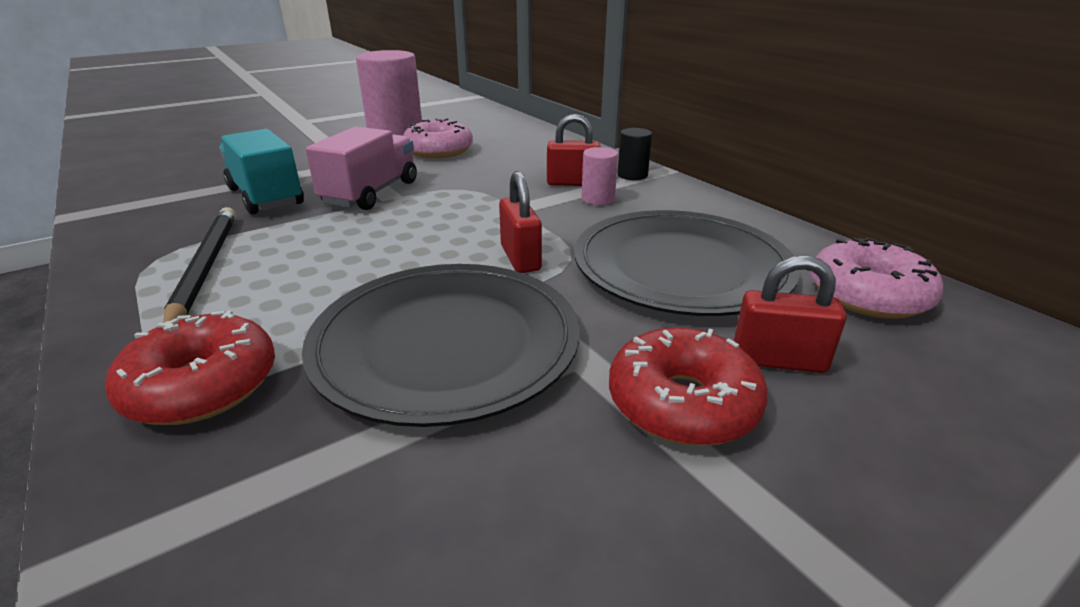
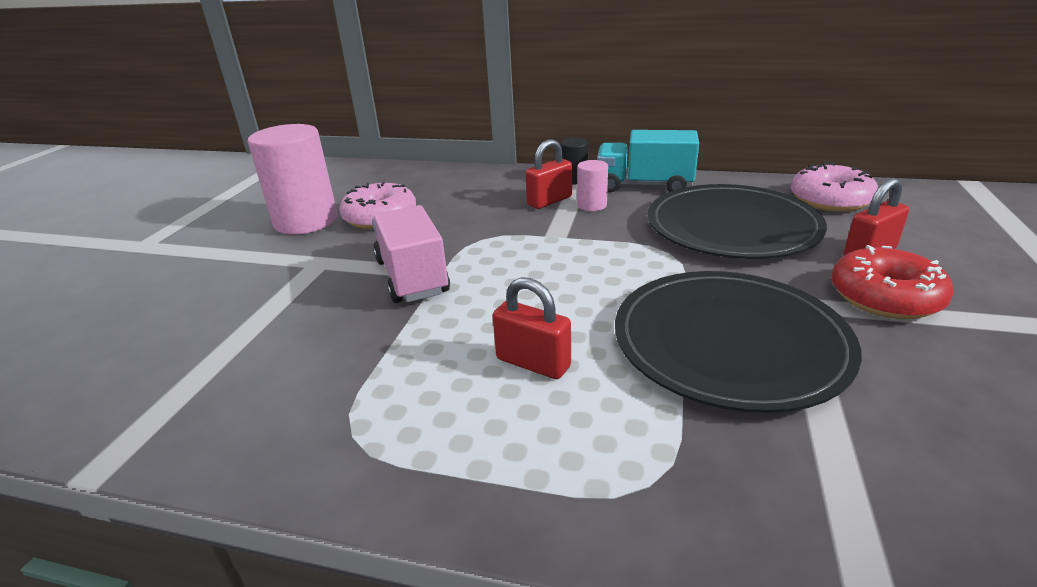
camera: 40 degrees left, 0 degrees up
red donut [105,311,275,425] -> none
black pencil [163,207,236,323] -> none
turquoise truck [219,129,304,214] -> turquoise truck moved to [597,130,699,192]
red padlock [499,171,542,273] -> red padlock moved to [493,277,571,379]

